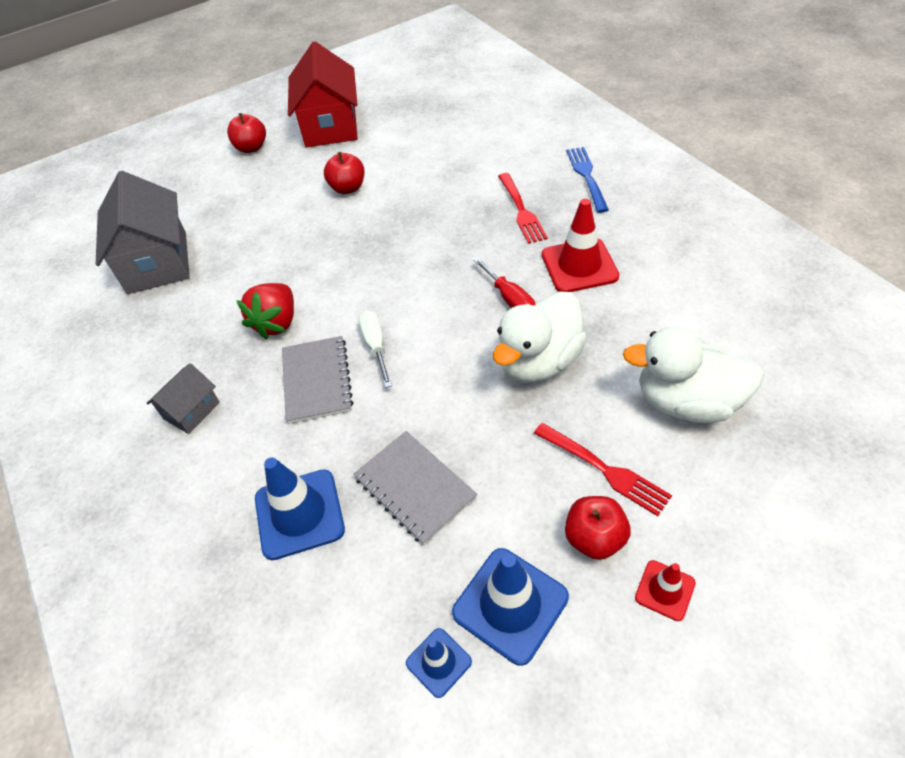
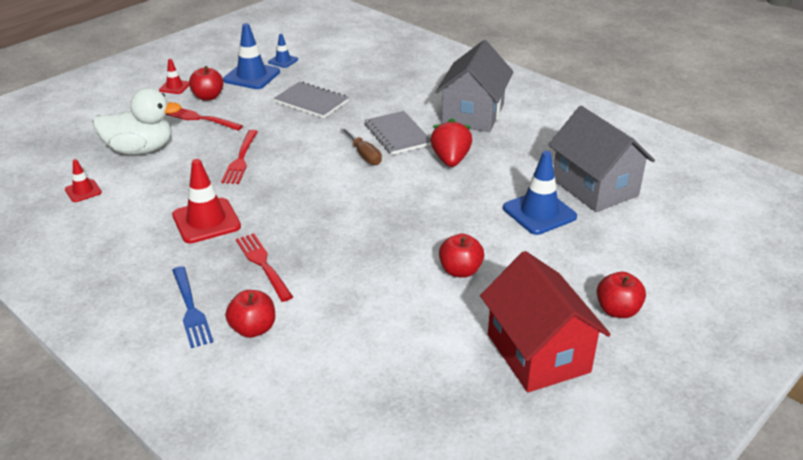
camera: 160 degrees right, 15 degrees down
grey house [146,363,220,434] -> grey house [435,40,514,132], size x2.00
blue traffic cone [255,457,345,560] -> blue traffic cone moved to [503,151,577,235]
white screwdriver [359,310,392,388] -> brown screwdriver [340,127,382,165]
red screwdriver [473,258,536,308] -> none
white duck [493,291,587,383] -> red fork [221,130,258,184]
none -> red traffic cone [65,159,102,202]
none -> red apple [226,290,275,338]

